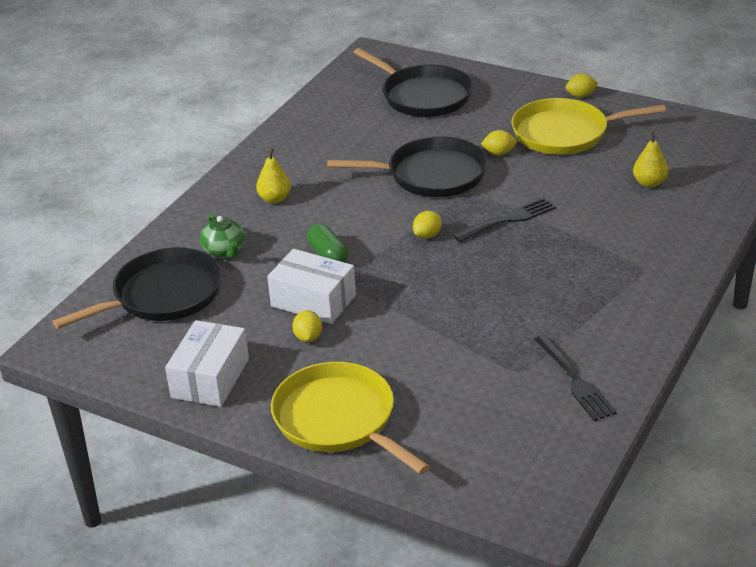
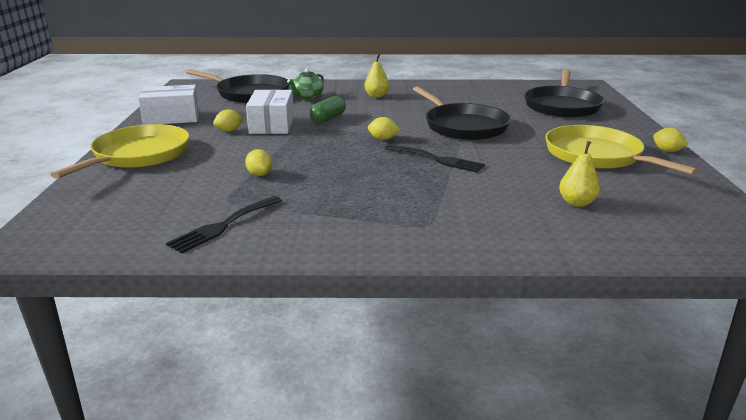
camera: 60 degrees right, 10 degrees down
yellow lemon [481,130,517,155] -> yellow lemon moved to [245,149,273,176]

